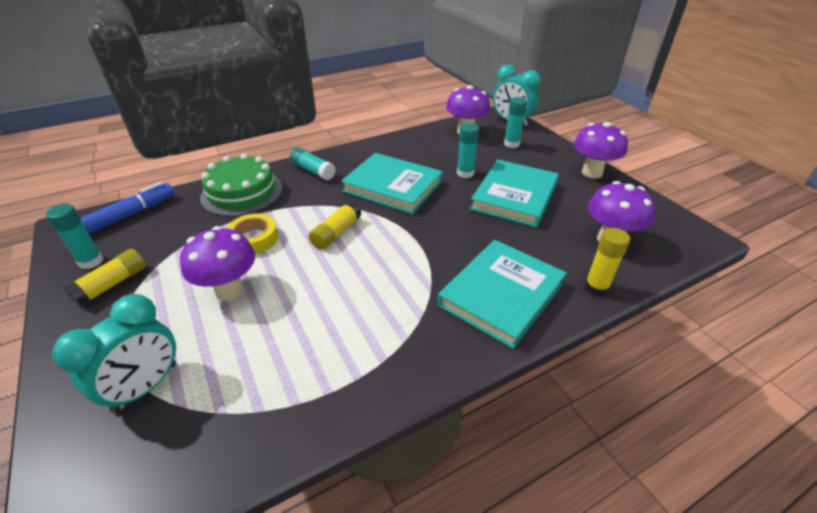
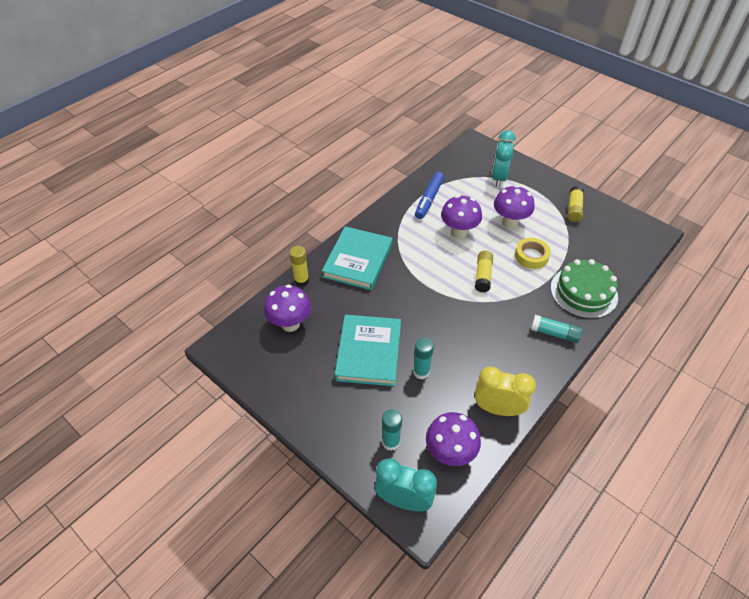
camera: 160 degrees right, 10 degrees up
turquoise glue stick [46,204,103,269] -> none
blue marker [81,182,174,234] -> blue marker moved to [415,172,444,219]
turquoise book [341,153,443,214] -> none
purple mushroom [574,122,628,178] -> purple mushroom moved to [441,195,482,239]
none -> yellow clock [475,367,536,416]

